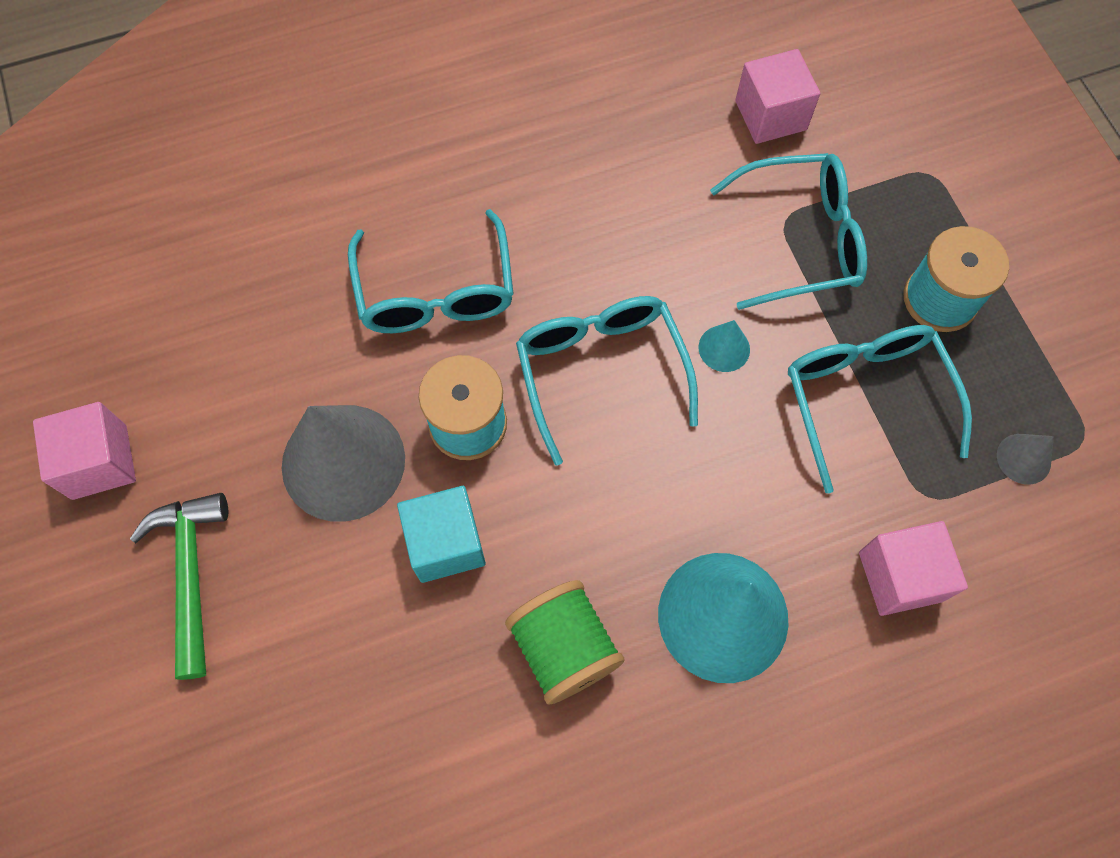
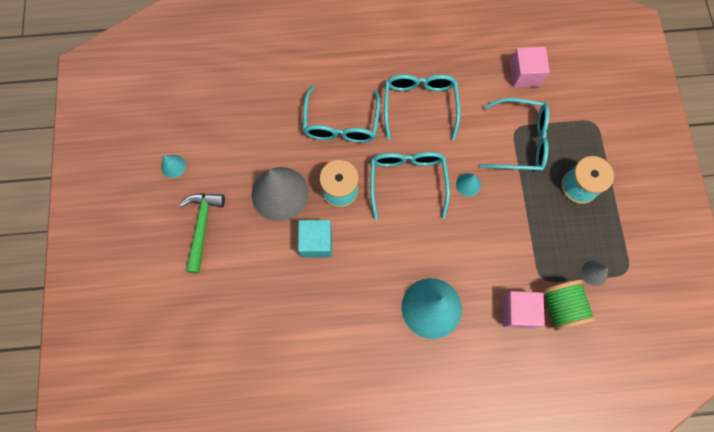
camera: 15 degrees right, 5 degrees up
pink cube [33,402,136,500] -> turquoise cone [161,155,186,178]
green spool [505,580,625,705] -> green spool moved to [542,279,596,331]
turquoise glasses [788,325,972,493] -> turquoise glasses moved to [384,74,460,140]

